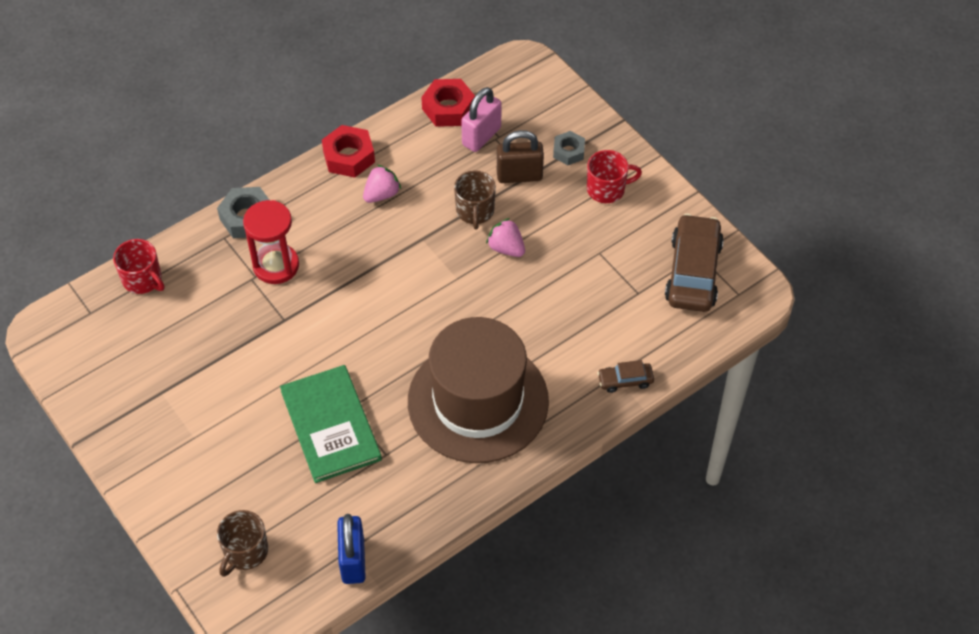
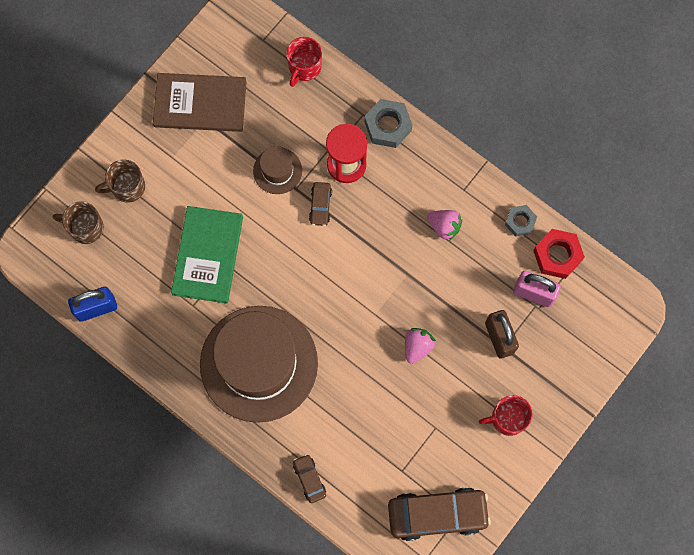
camera: 75 degrees right, 20 degrees up
green book [280,365,382,483] -> green book turned 45 degrees counterclockwise [171,206,243,304]
red nut [322,125,375,178] -> none
brown mug [454,170,496,230] -> brown mug moved to [95,160,145,203]
grey nut [553,131,585,165] -> grey nut moved to [505,205,537,237]
red mug [587,150,642,203] -> red mug turned 105 degrees clockwise [479,395,533,436]
none -> brown book [153,73,247,132]
none -> brown hat [253,146,302,194]
none -> brown car [309,182,332,226]

